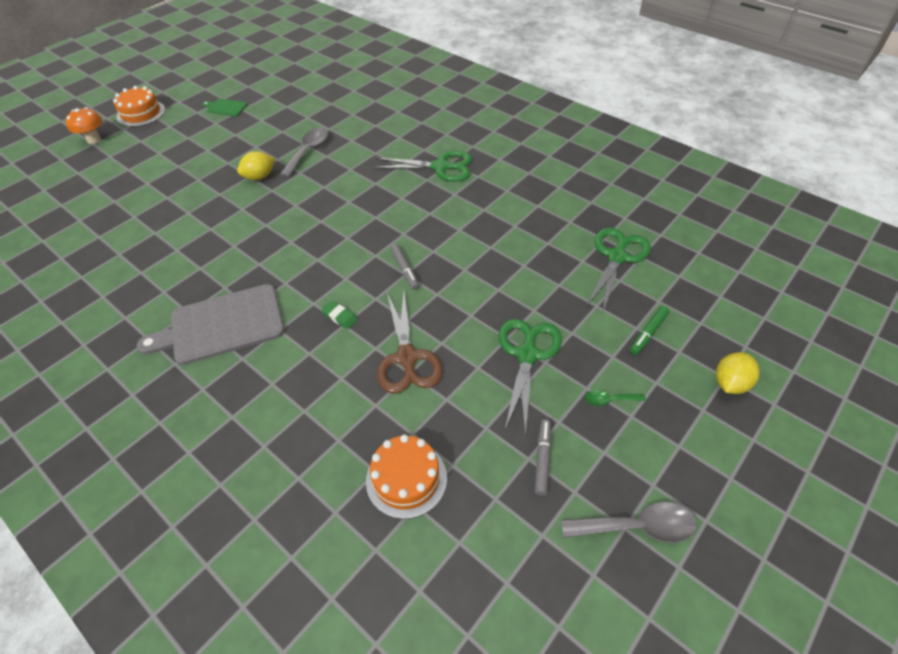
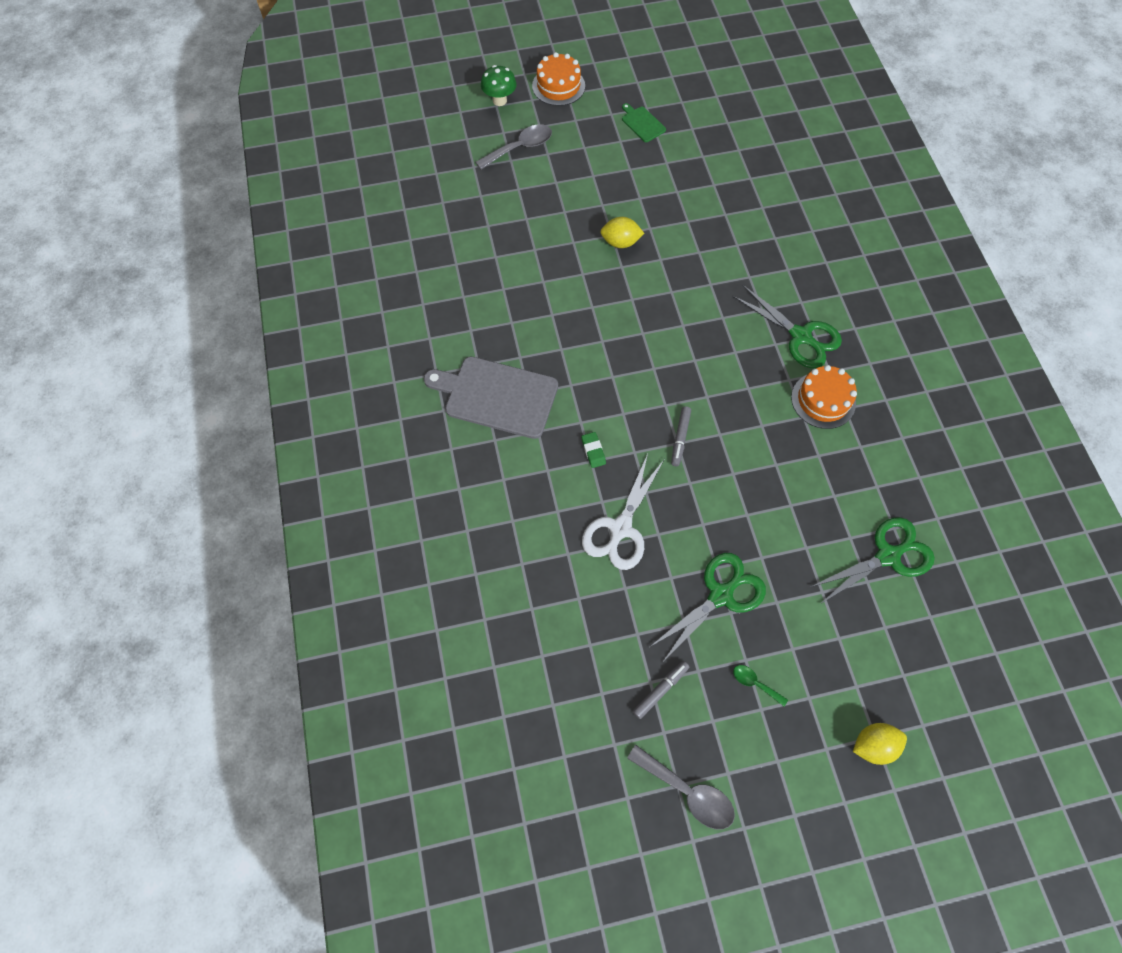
camera: 35 degrees right, 15 degrees up
orange mushroom [66,107,102,144] -> green mushroom [481,65,516,106]
grey spoon [280,128,328,177] -> grey spoon moved to [476,124,552,169]
orange cake [366,434,447,519] -> orange cake moved to [791,365,857,429]
brown scissors [377,292,443,394] -> white scissors [582,454,664,570]
green marker [630,306,669,355] -> none

